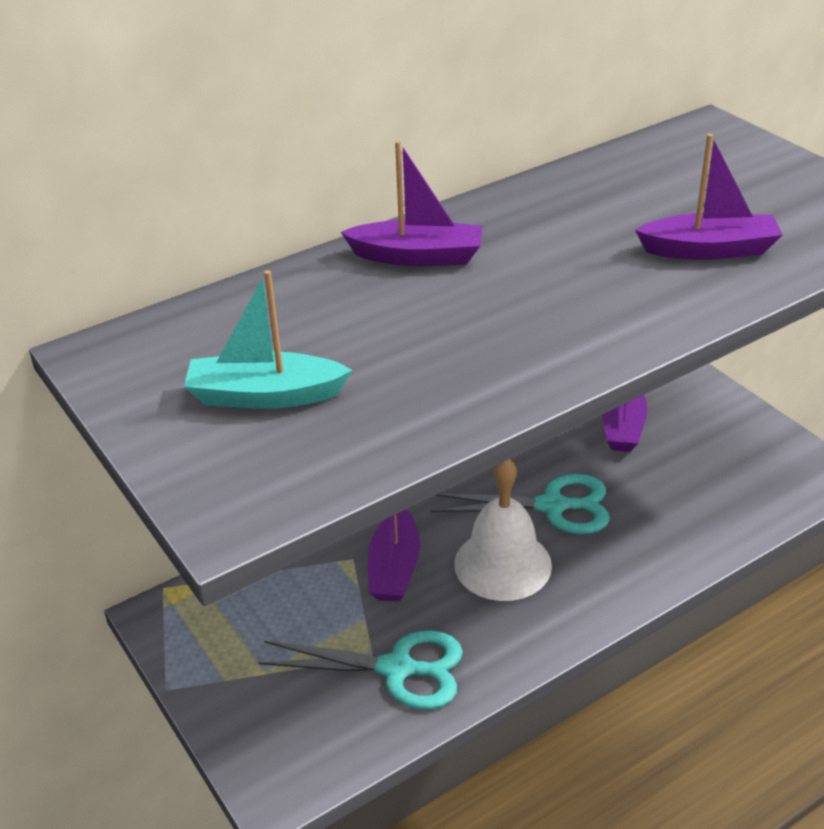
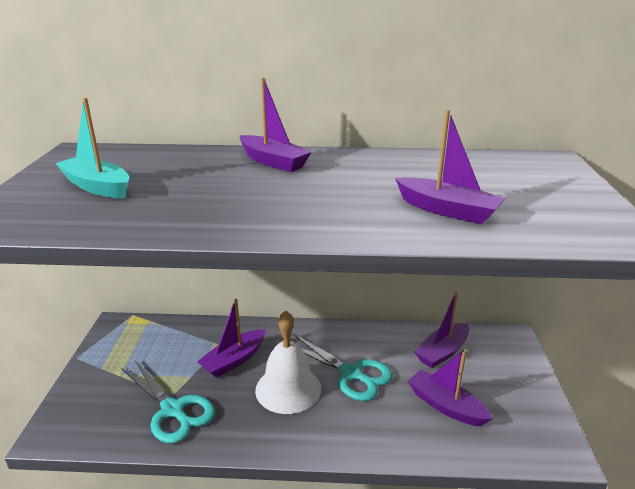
camera: 35 degrees right, 10 degrees down
none -> purple boat [408,349,493,426]

